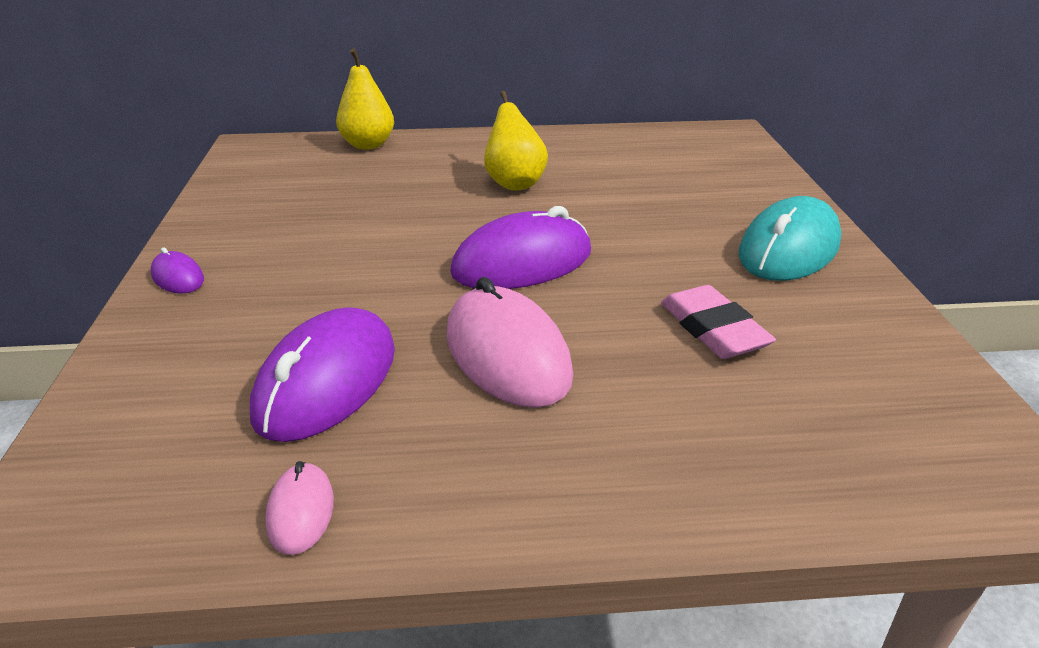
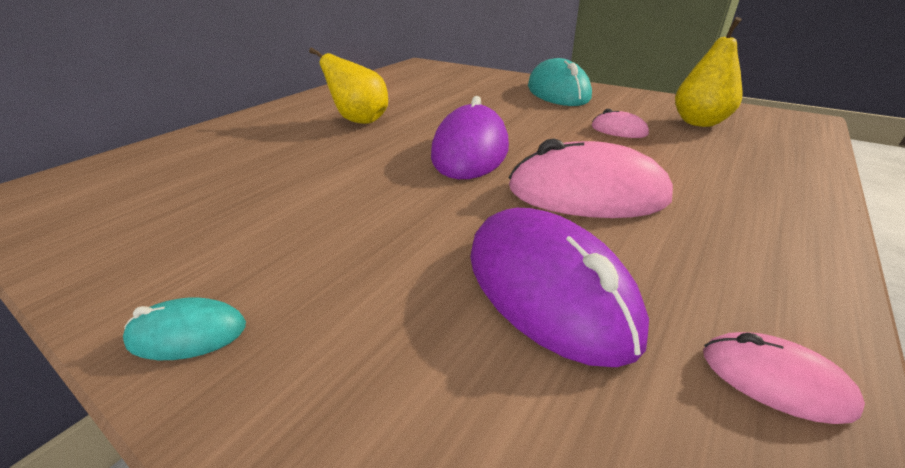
camera: 50 degrees left, 0 degrees up
purple mouse [151,247,204,294] -> turquoise mouse [123,297,246,360]
yellow pear [336,49,394,150] -> yellow pear moved to [675,17,743,127]
pink eraser [661,285,776,359] -> pink mouse [592,109,649,138]

